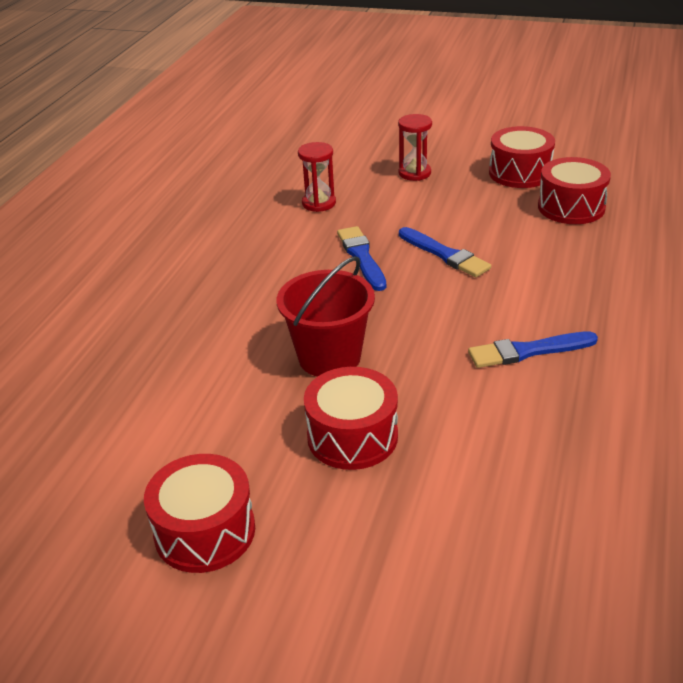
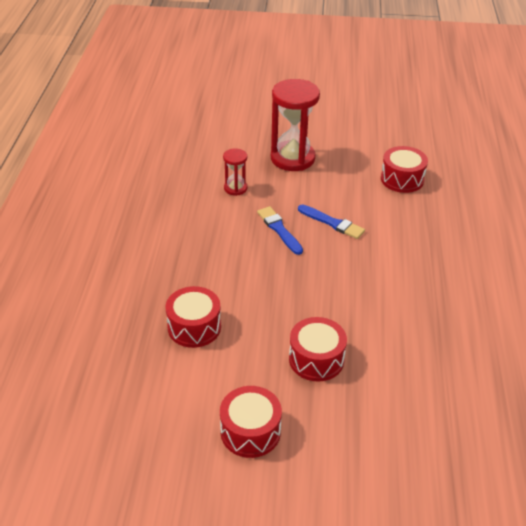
camera: 15 degrees left, 5 degrees up
red bucket [277,256,375,377] -> none
red hourglass [398,114,432,181] -> red hourglass [271,79,320,171], size x2.00
blue brush [468,331,598,368] -> none
red drum [489,126,555,188] -> red drum moved to [166,286,221,348]

